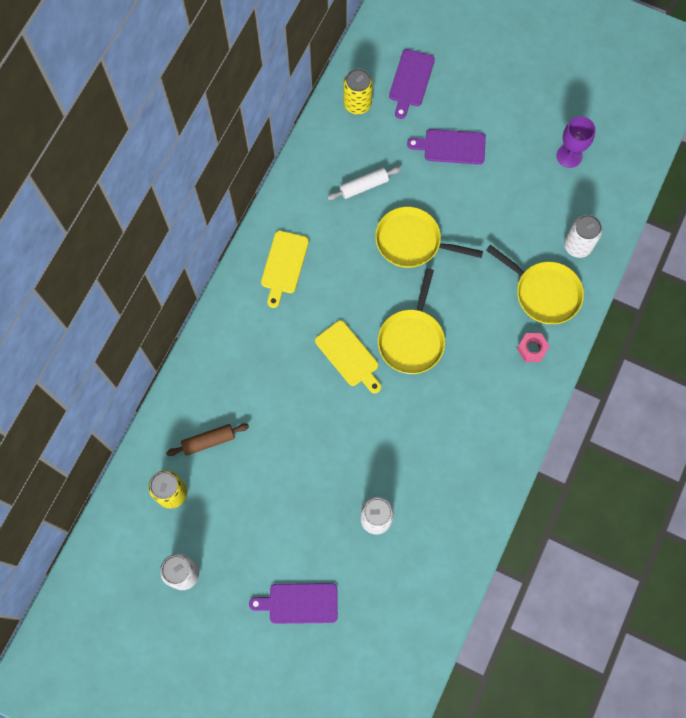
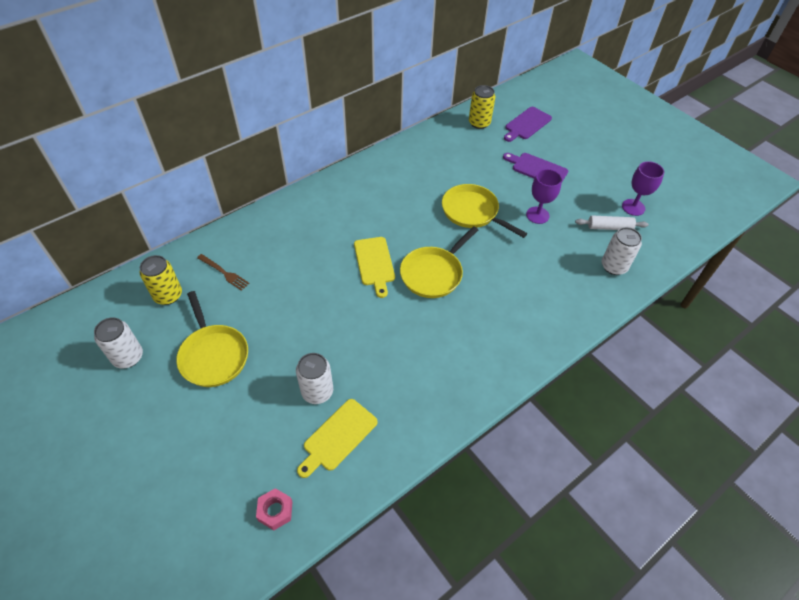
camera: 25 degrees right, 20 degrees down
brown rolling pin [166,423,249,456] -> brown fork [197,254,250,291]
purple cutting board [249,583,338,624] -> none
yellow cutting board [261,231,309,308] -> yellow cutting board moved to [297,399,378,478]
white rolling pin [327,167,401,200] -> white rolling pin moved to [575,215,649,230]
yellow pan [486,245,584,324] -> yellow pan moved to [176,291,248,387]
pink nut [517,333,550,362] -> pink nut moved to [256,488,292,530]
none -> purple goblet [526,169,562,224]

